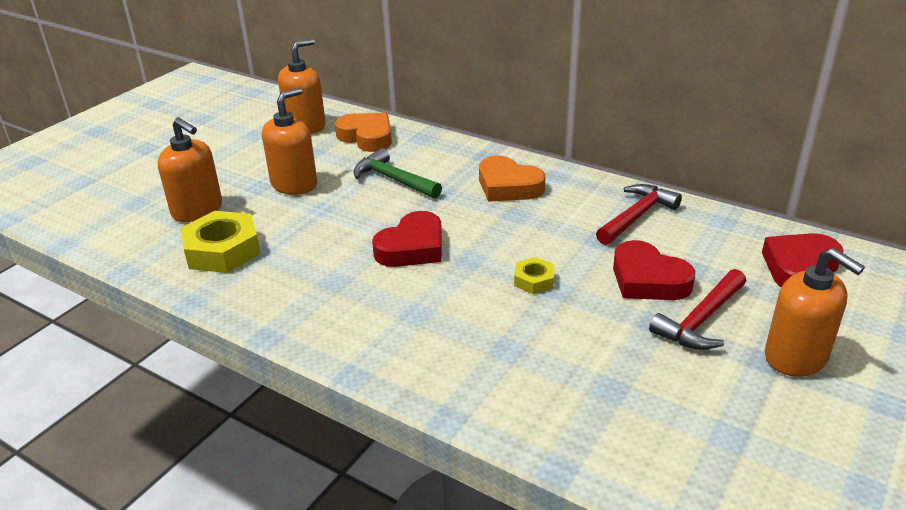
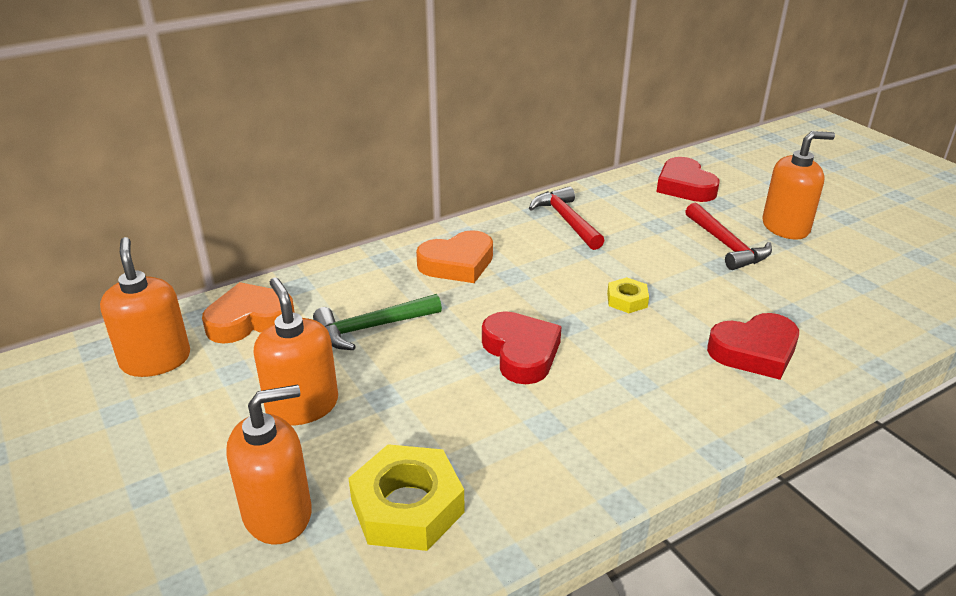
camera: 65 degrees left, 0 degrees up
red heart [613,240,695,300] -> red heart moved to [707,313,799,380]

